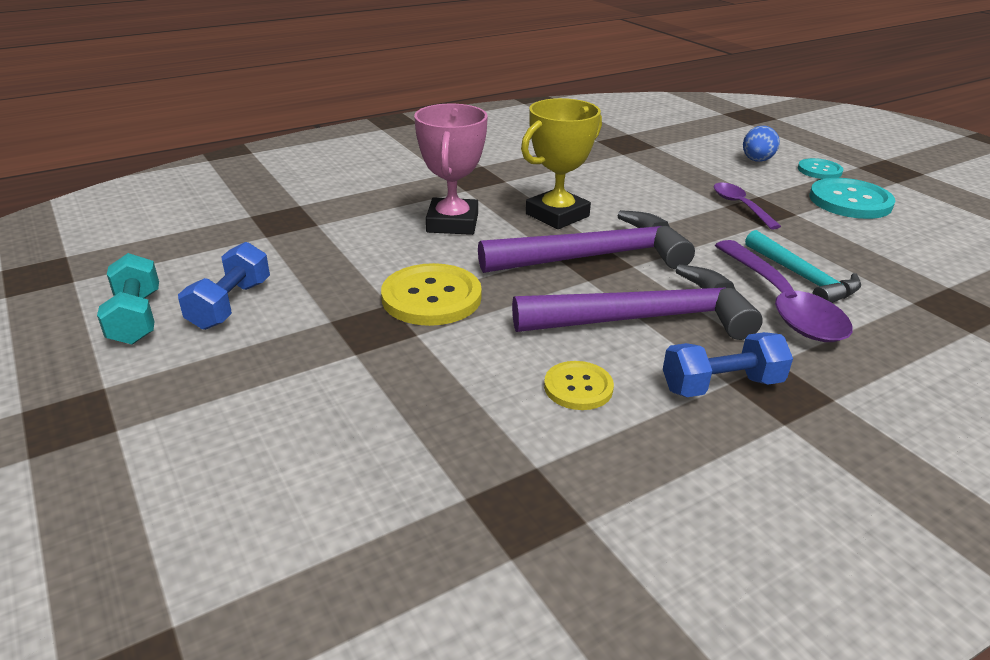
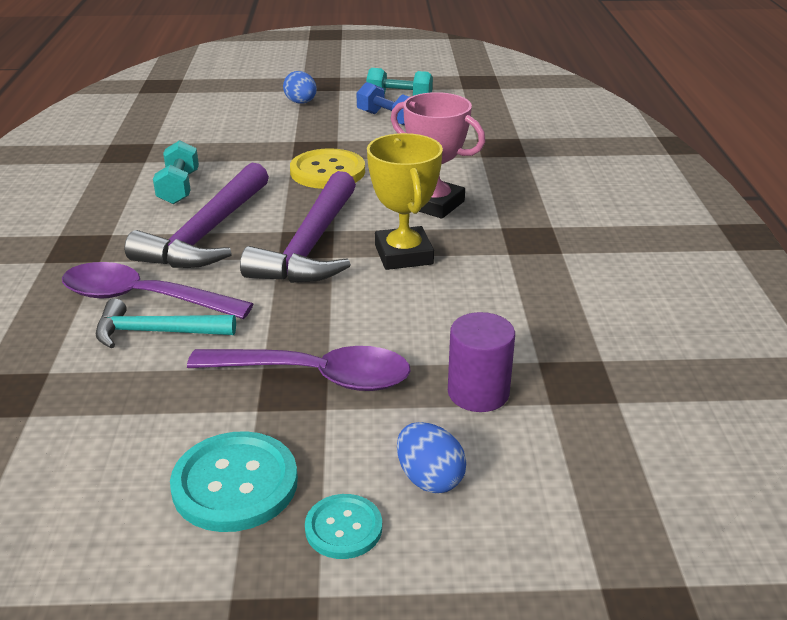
camera: 120 degrees right, 0 degrees up
yellow button [544,361,614,410] -> turquoise dumbbell [153,140,199,204]
blue dumbbell [663,332,793,397] -> none
purple spoon [714,183,781,229] -> purple spoon [187,346,411,391], size x1.73
none -> blue egg [283,71,317,104]
none -> purple cylinder [448,312,515,412]

